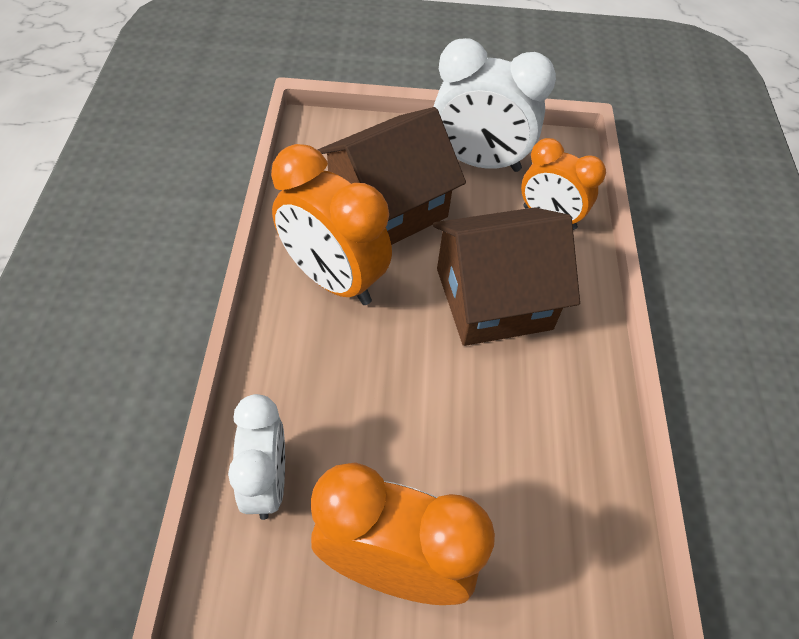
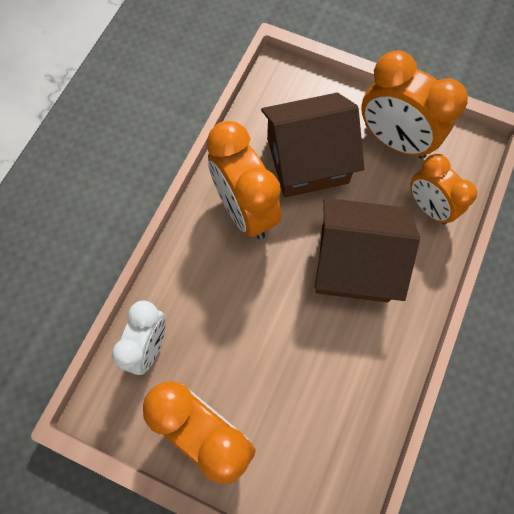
camera: 25 degrees right, 15 degrees up
white clock [434,38,556,172] -> orange clock [361,50,468,159]

